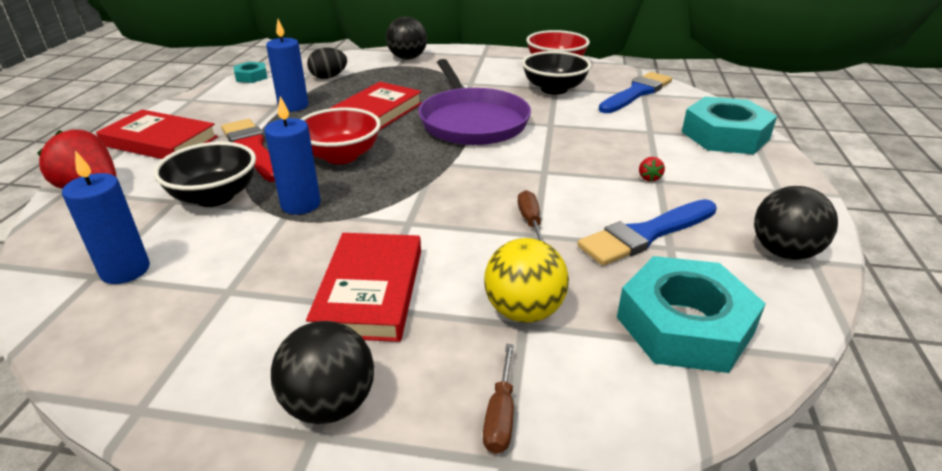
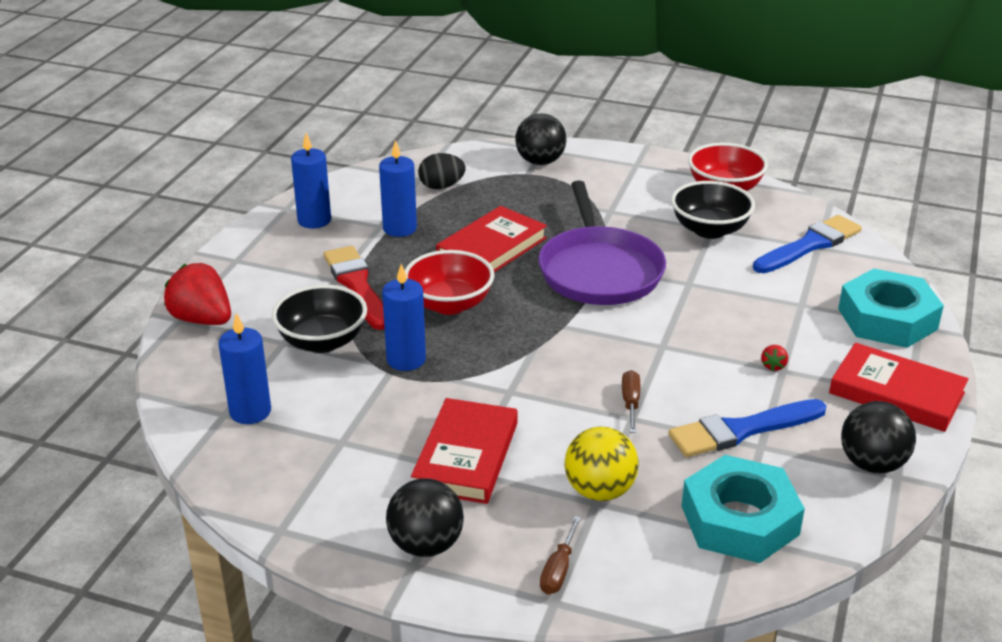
camera: 10 degrees right, 0 degrees up
red book [96,110,218,159] -> red book moved to [829,343,969,432]
turquoise nut [234,62,267,83] -> none
none -> blue candle [291,133,331,229]

